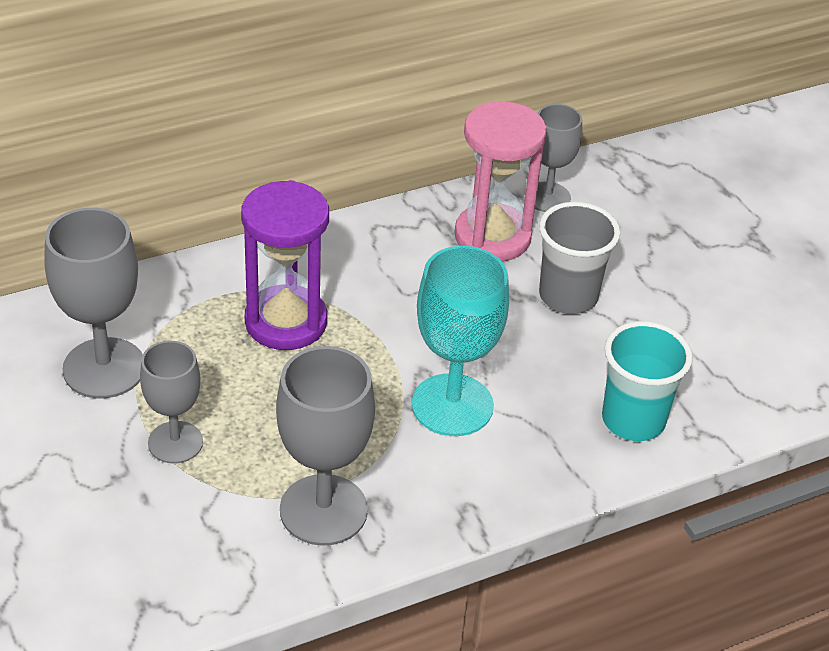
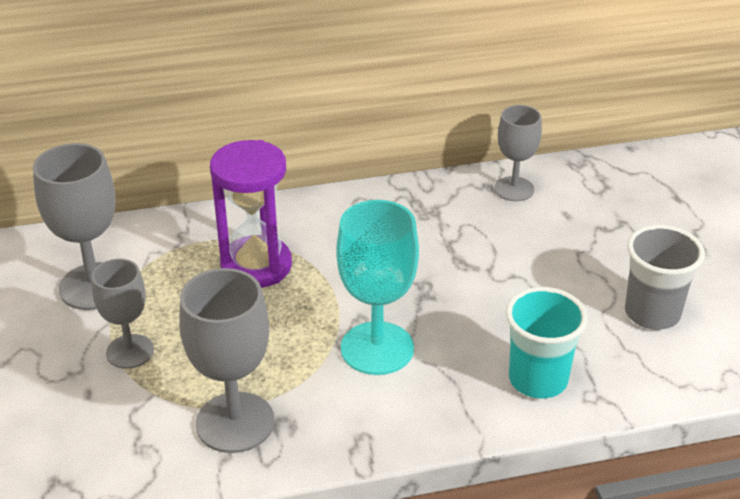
camera: 15 degrees right, 5 degrees down
pink hourglass [454,101,547,261] -> none
grey cup [539,202,620,314] -> grey cup moved to [625,225,705,330]

